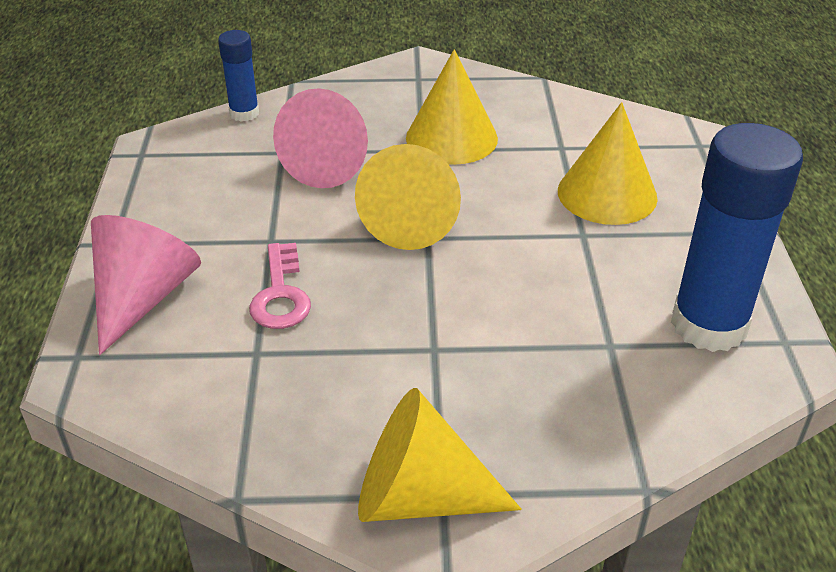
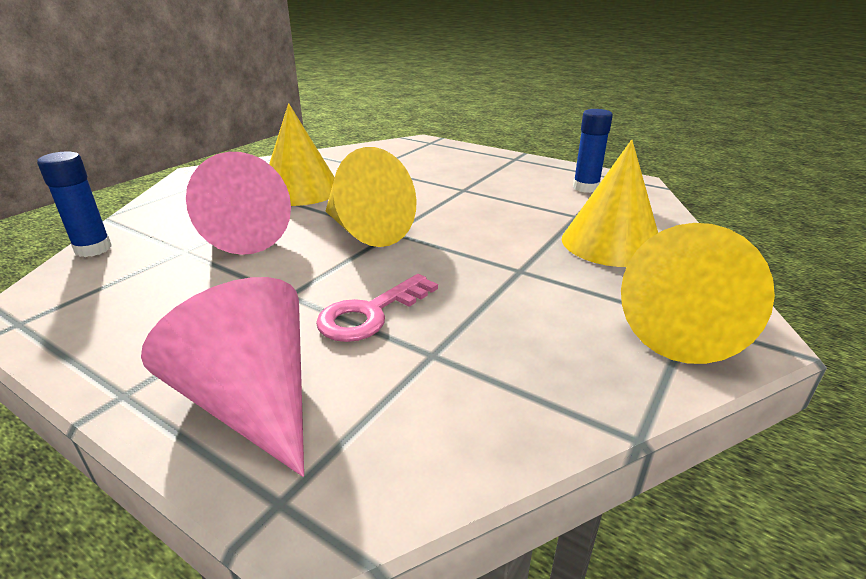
camera: 55 degrees left, 10 degrees down
pink key [249,243,311,329] -> pink key turned 105 degrees clockwise [316,274,438,342]
yellow cone [558,102,658,225] -> yellow cone moved to [562,140,658,267]
blue glue stick [671,123,803,352] -> blue glue stick [573,109,613,193], size x0.51

